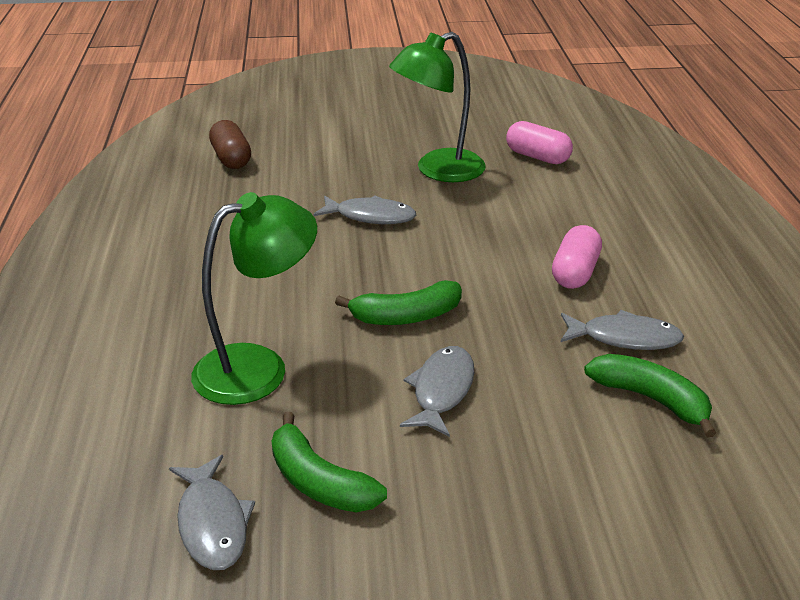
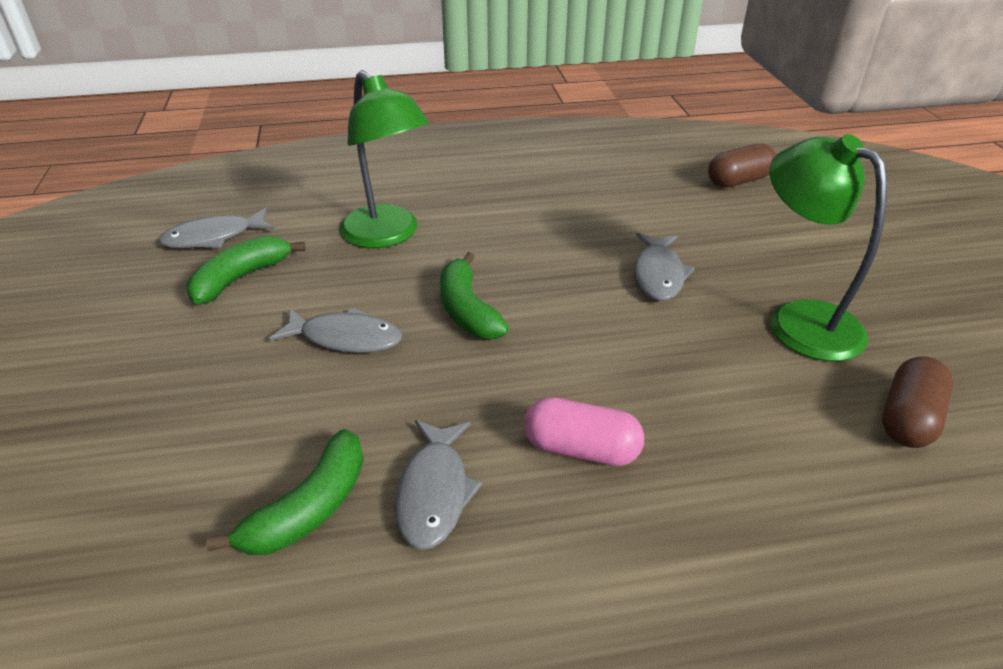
camera: 85 degrees right, 5 degrees up
pink capsule [506,121,573,164] -> brown capsule [882,356,953,448]

